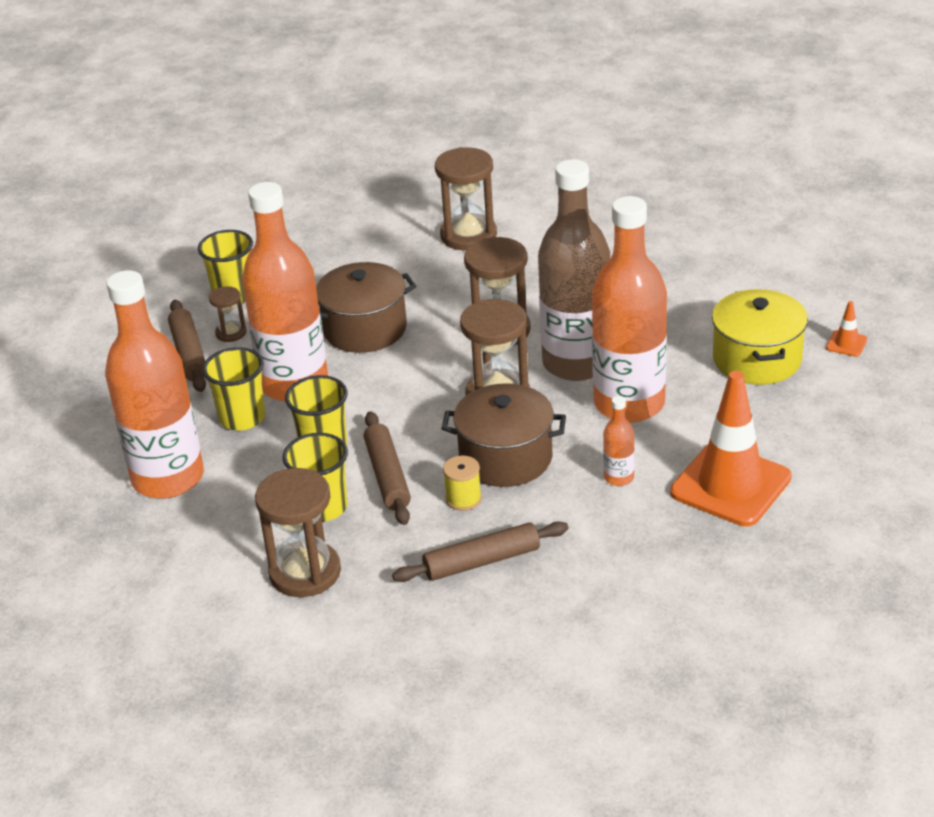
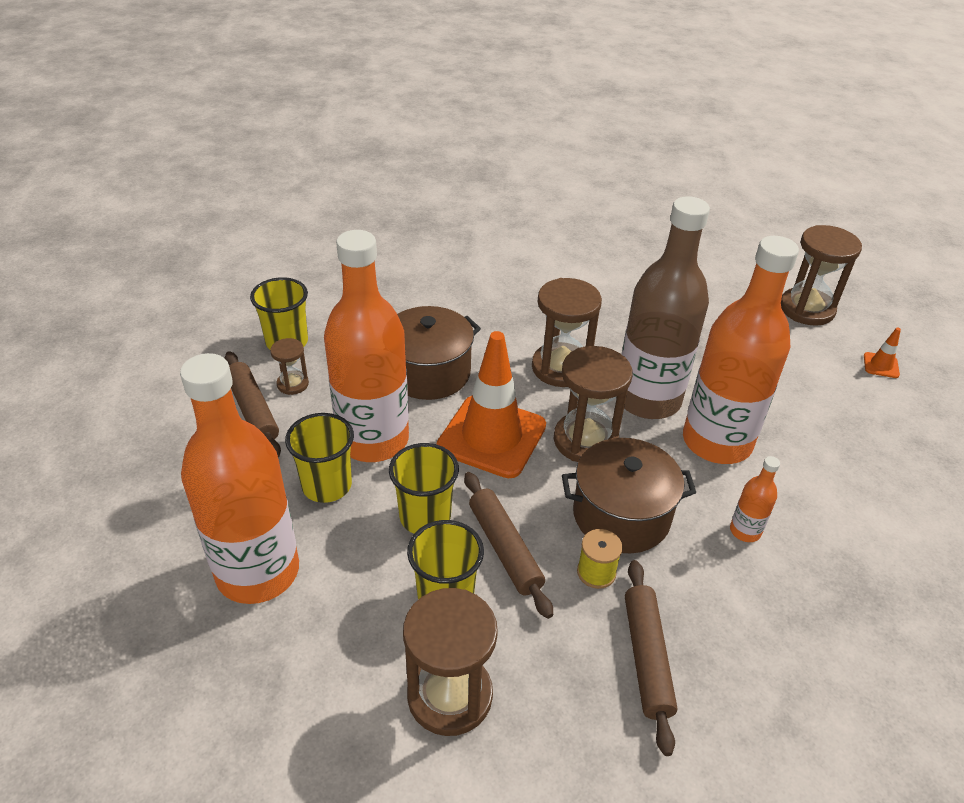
camera: 15 degrees left, 5 degrees up
brown rolling pin [392,521,568,582] -> brown rolling pin turned 60 degrees counterclockwise [625,560,677,756]
brown hourglass [435,147,497,251] -> brown hourglass moved to [781,225,862,326]
orange traffic cone [670,371,792,526] -> orange traffic cone moved to [436,331,546,478]
yellow pot [712,289,808,385] -> none

